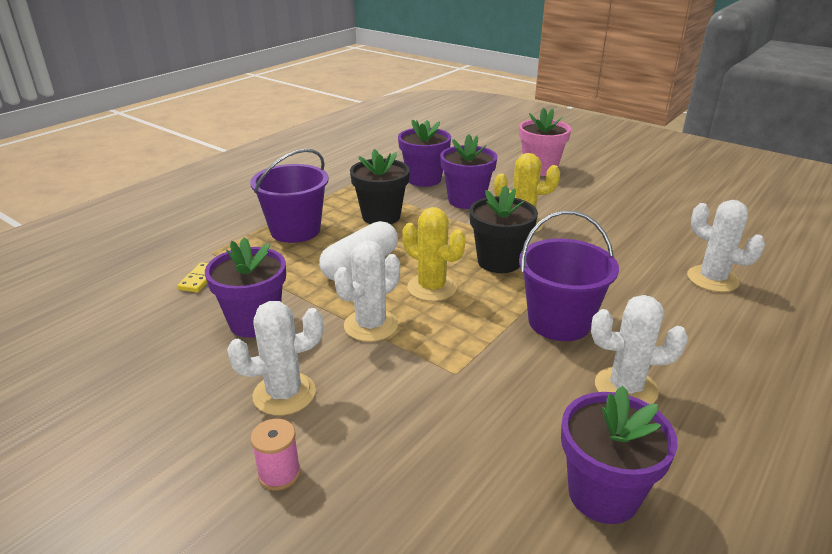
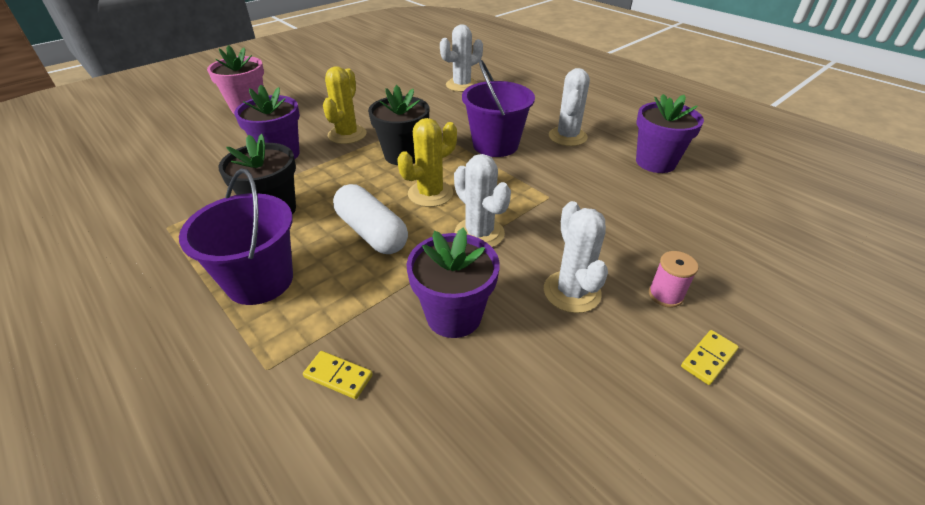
camera: 80 degrees left, 10 degrees up
purple flower pot [398,120,451,187] -> none
none -> yellow domino [681,330,739,385]

